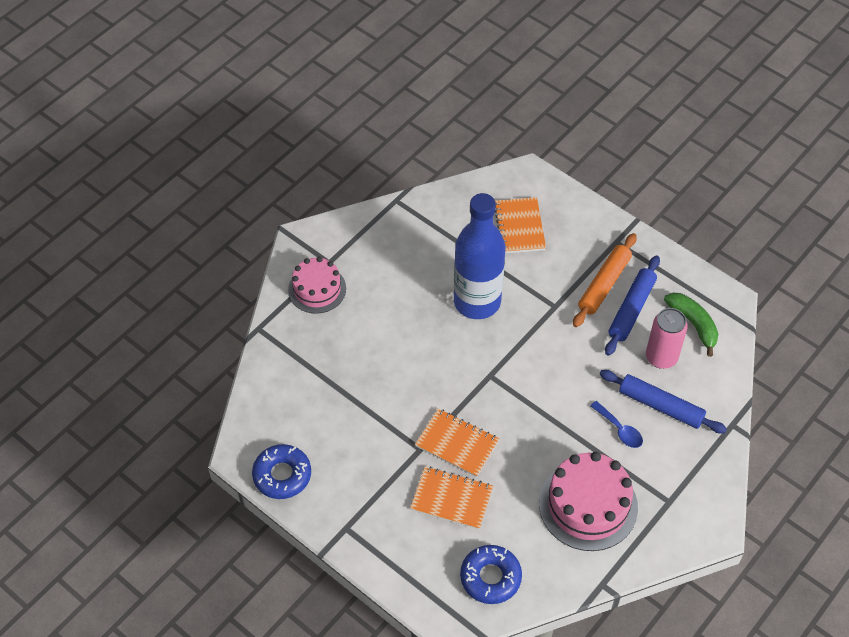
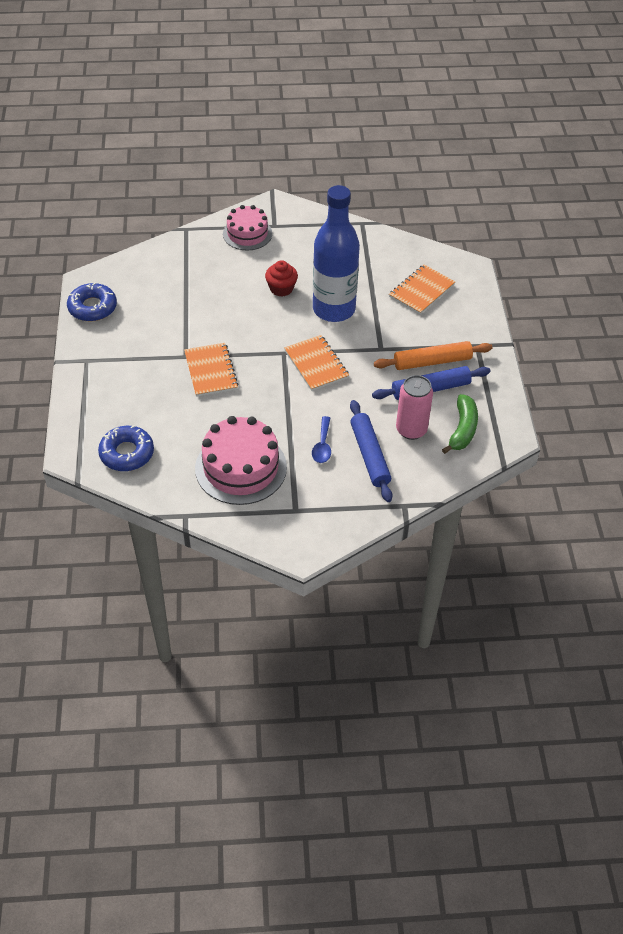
camera: 45 degrees right, 5 degrees down
orange notebook [410,467,493,529] -> orange notebook moved to [284,335,349,391]
none -> red cupcake [265,260,298,297]

